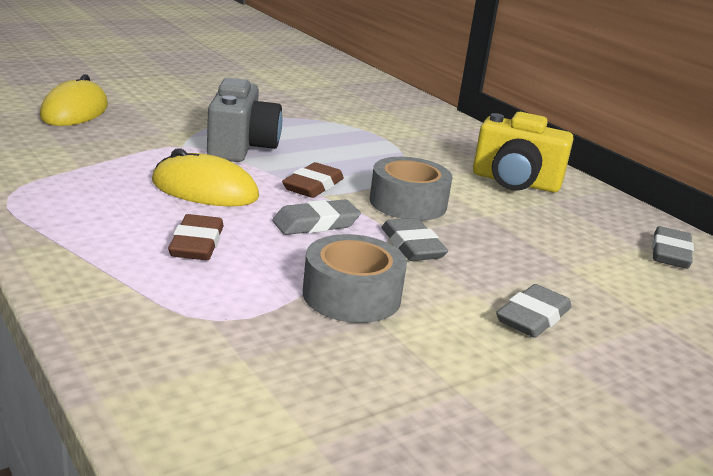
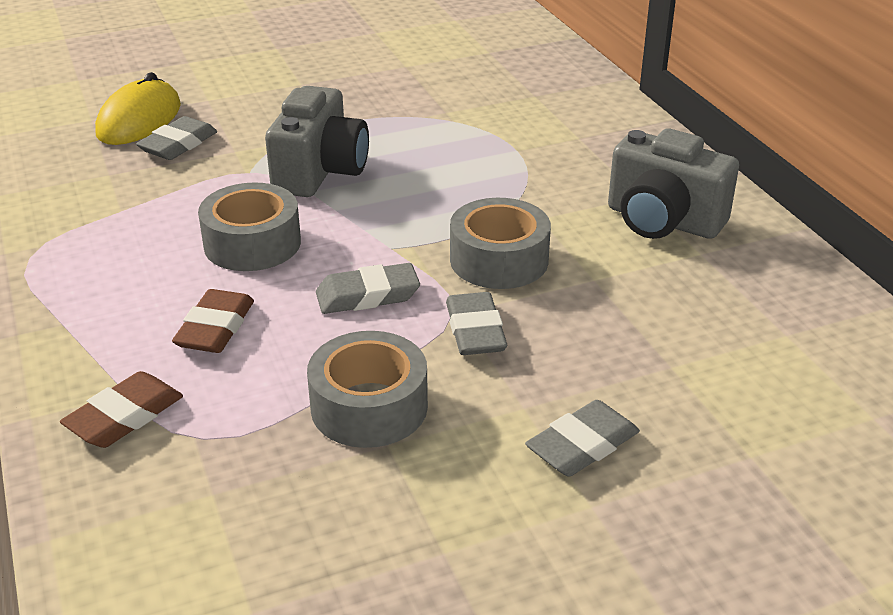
camera: 15 degrees right, 10 degrees up
yellow mouse [152,148,259,206] -> grey tape [198,182,301,271]
brown eraser [282,162,344,198] -> brown eraser moved to [60,371,183,448]
yellow camera [473,112,573,192] -> grey camera [608,128,739,239]
grey eraser [652,226,694,269] -> grey eraser moved to [136,116,217,160]

